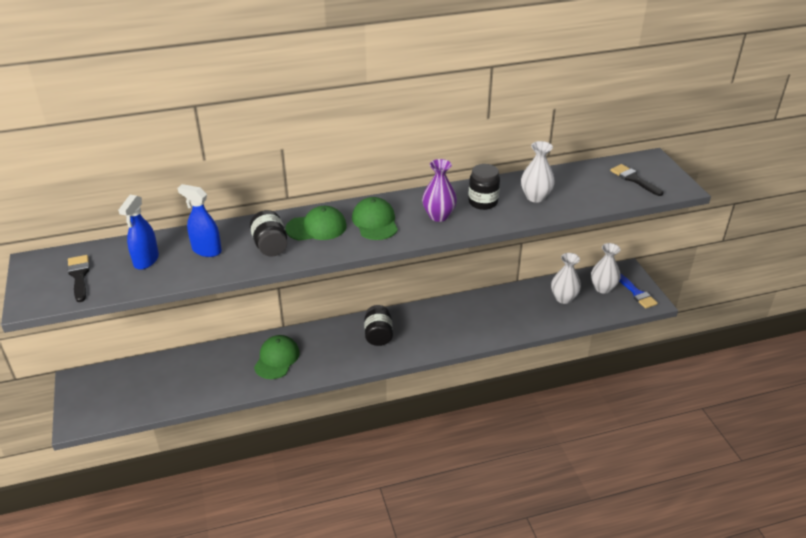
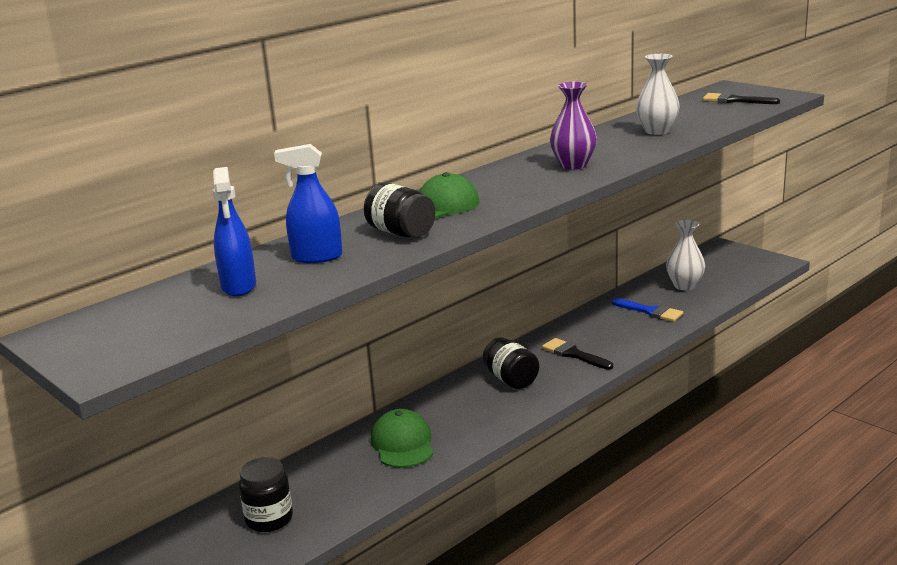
camera: 25 degrees left, 15 degrees down
black brush [67,255,90,302] -> black brush moved to [542,338,613,370]
green cap [352,197,398,240] -> none
black jar [468,164,500,210] -> black jar moved to [239,457,293,532]
white vase [591,243,620,294] -> none
blue brush [619,274,658,309] -> blue brush moved to [612,298,683,322]

